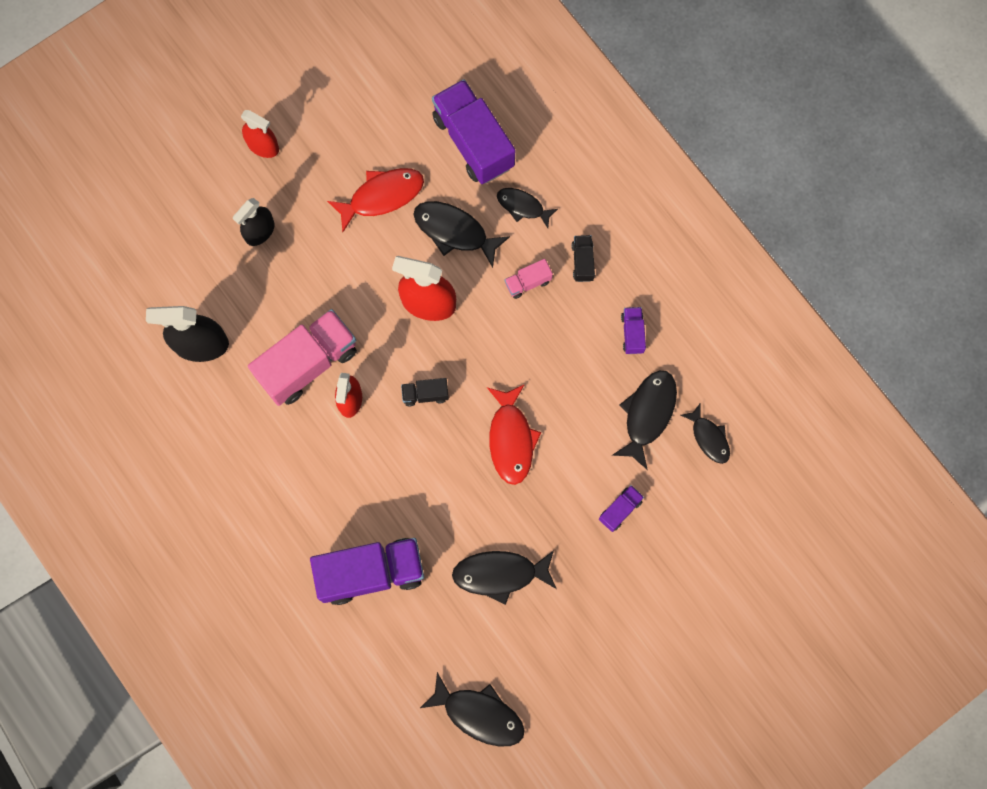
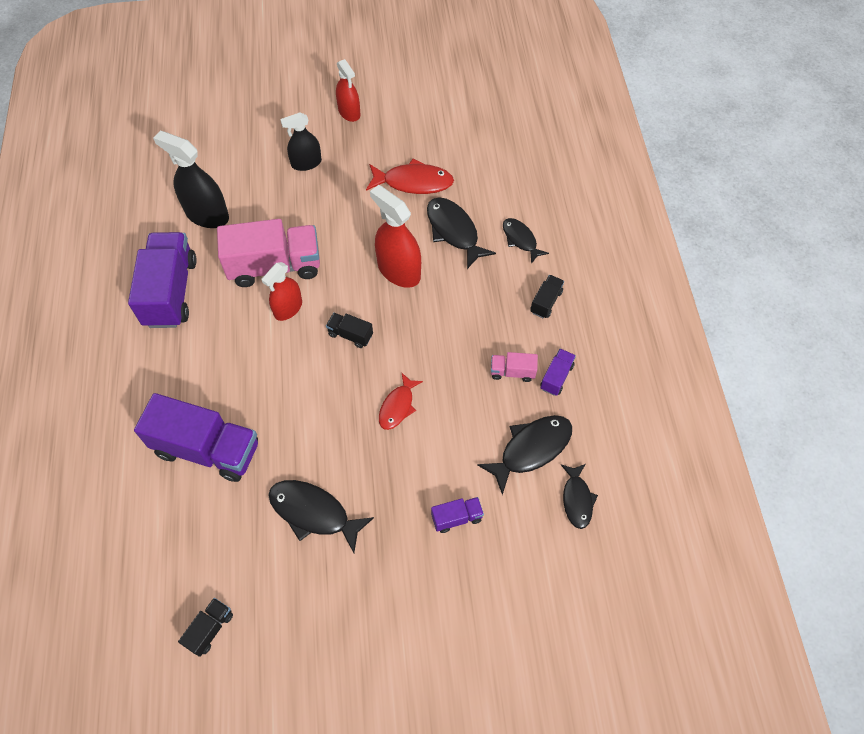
camera: 30 degrees right, 15 degrees down
black fish [420,672,525,747] -> black truck [178,598,233,657]
purple truck [432,79,515,184] -> purple truck moved to [128,232,197,328]
red fish [487,384,541,485] -> red fish [379,372,423,430], size x0.64
pink truck [504,259,553,299] -> pink truck moved to [491,352,538,382]

